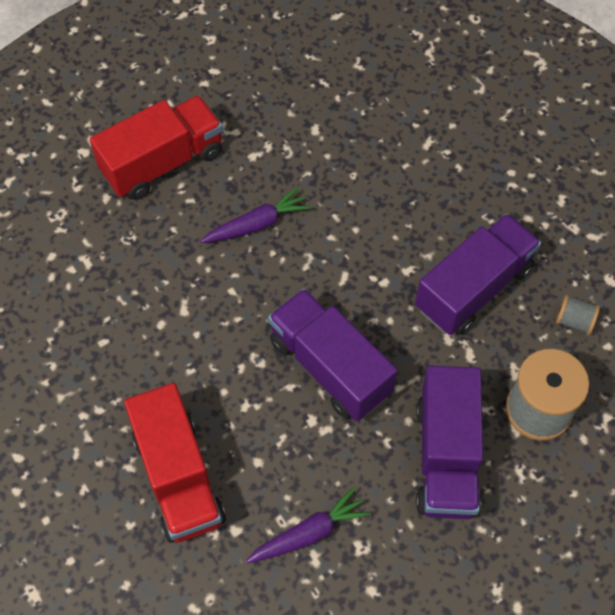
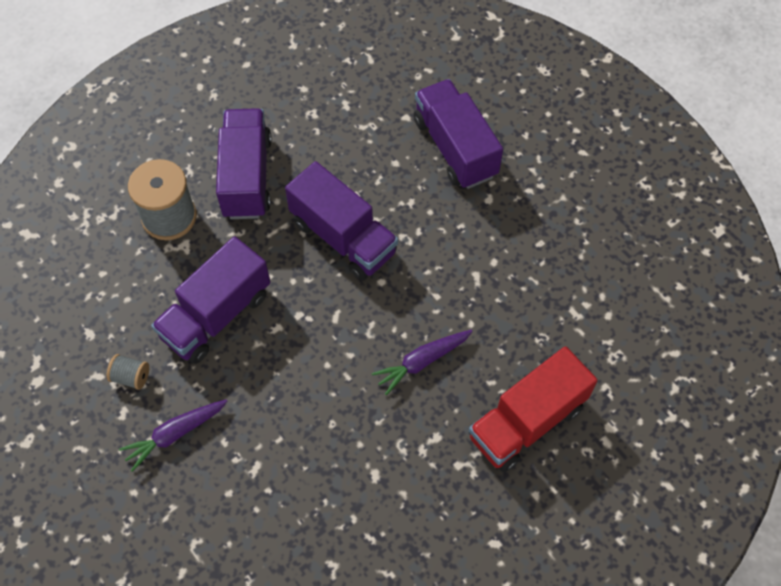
camera: 175 degrees right, 0 degrees up
red truck [124,383,226,543] -> purple truck [414,79,503,189]
purple carrot [246,487,370,563] -> purple carrot moved to [119,399,228,472]
grey spool [556,294,600,334] -> grey spool moved to [107,354,149,390]

